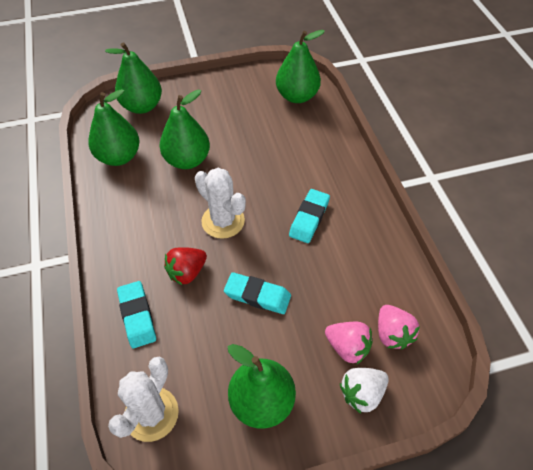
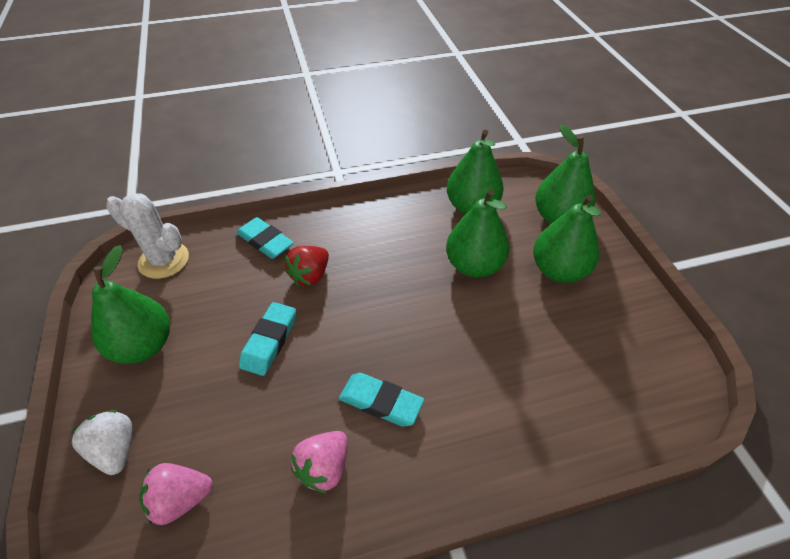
camera: 90 degrees right, 5 degrees down
turquoise eraser [117,281,156,348] -> turquoise eraser turned 60 degrees clockwise [236,217,294,259]
red strawberry [164,247,207,285] -> red strawberry turned 105 degrees counterclockwise [285,246,329,286]
white cactus [195,168,246,239] -> none
green pear [276,30,325,103] -> green pear moved to [533,195,601,283]
pink strawberry [325,322,373,365] -> pink strawberry moved to [291,431,348,494]

